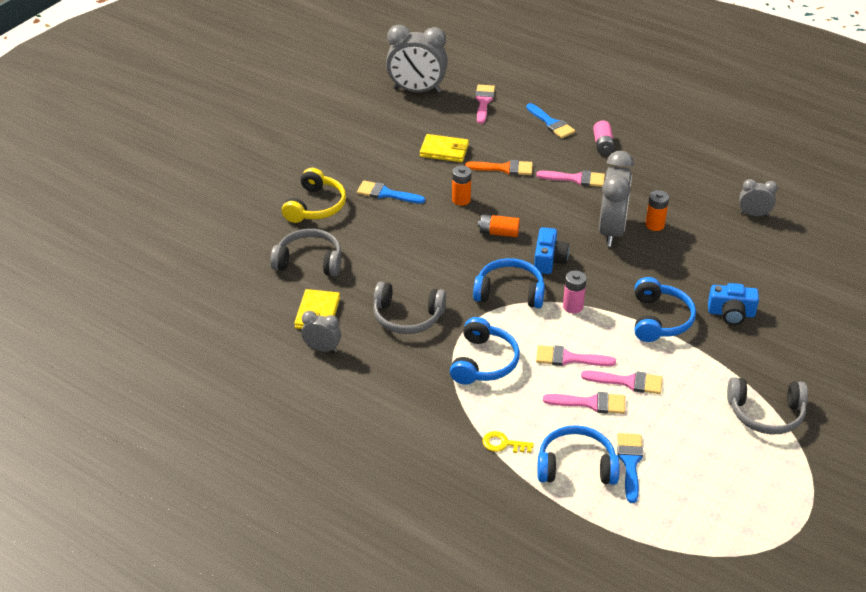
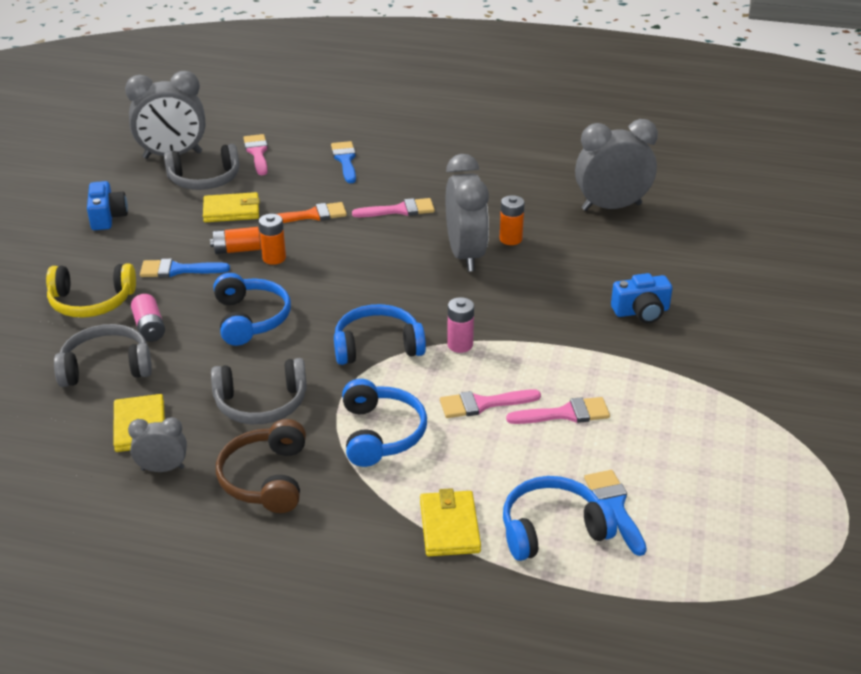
camera: 20 degrees left, 5 degrees down
yellow headphones [282,168,346,223] -> yellow headphones turned 90 degrees clockwise [46,264,136,318]
orange battery [478,214,520,237] -> orange battery moved to [210,227,261,254]
yellow key [482,431,534,453] -> yellow wallet [420,488,481,556]
blue brush [526,103,575,138] -> blue brush turned 135 degrees counterclockwise [331,141,356,183]
blue camera [534,227,569,274] -> blue camera moved to [87,181,128,230]
pink brush [543,392,625,414] -> none
pink battery [593,121,615,155] -> pink battery moved to [131,294,165,342]
blue headphones [635,277,696,342] -> blue headphones moved to [213,273,291,346]
grey headphones [727,377,808,435] -> grey headphones moved to [164,144,239,190]
grey clock [739,179,778,216] -> grey clock [575,119,658,211], size x1.93
none -> brown headphones [216,419,306,513]

